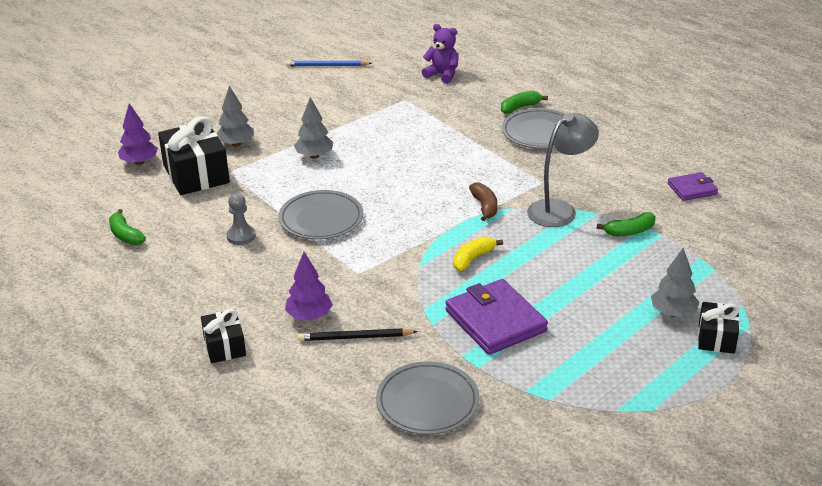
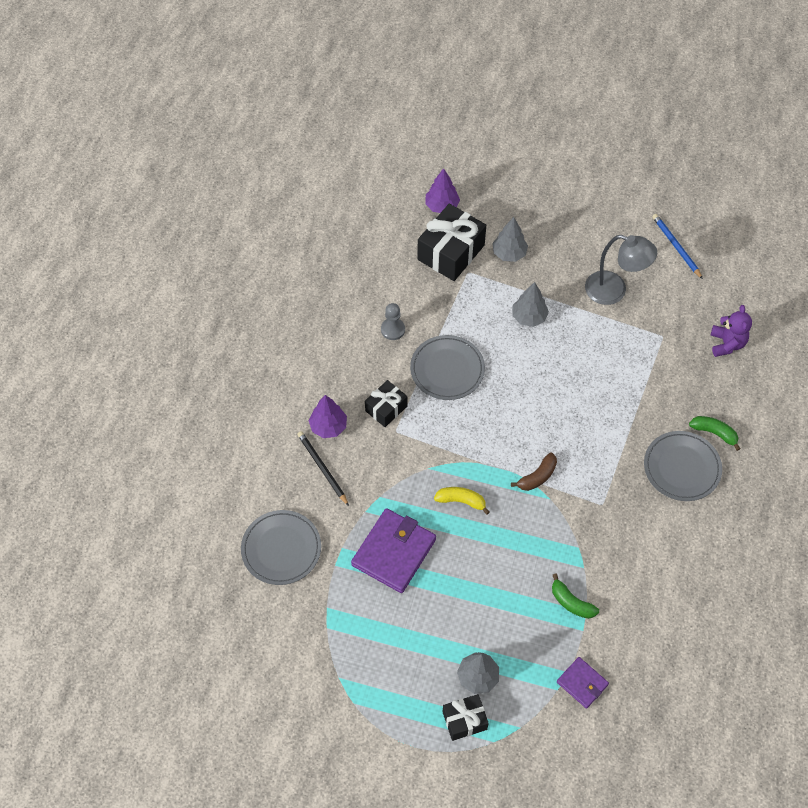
camera: 60 degrees right, 25 degrees up
green banana [109,209,146,245] -> none
black gift [201,309,246,363] -> black gift moved to [365,380,407,427]
grey lamp [527,113,599,227] -> grey lamp moved to [585,235,657,305]
purple wallet [668,172,718,201] -> purple wallet moved to [557,657,609,709]

